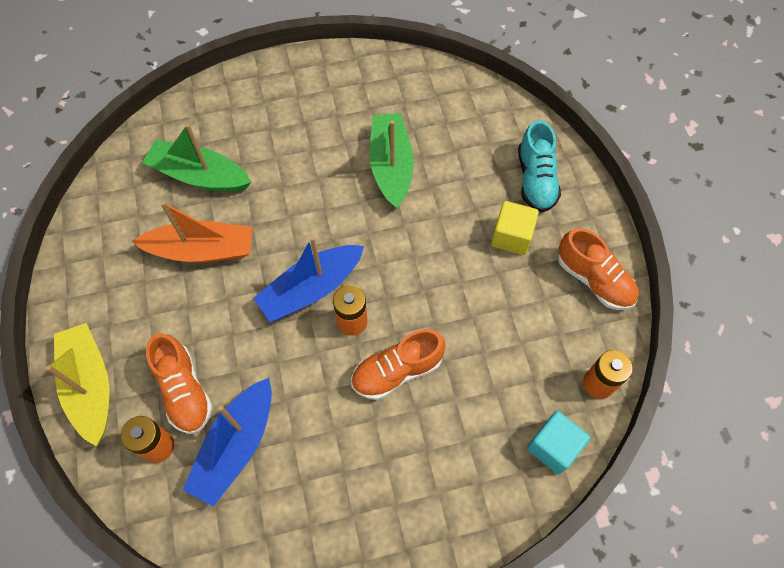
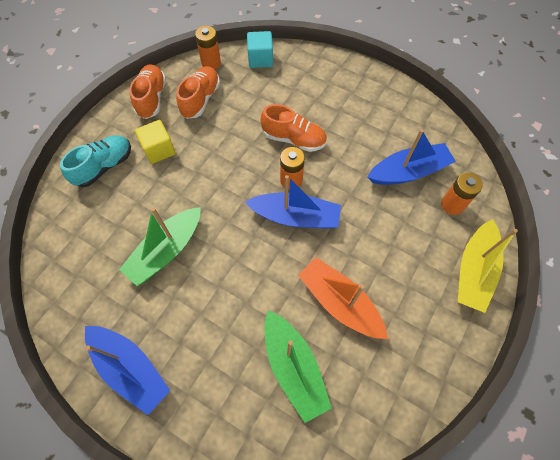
camera: 135 degrees left, 0 degrees up
orange shoe [146,333,213,434] -> orange shoe moved to [176,66,220,119]
none -> blue boat [85,326,170,415]

